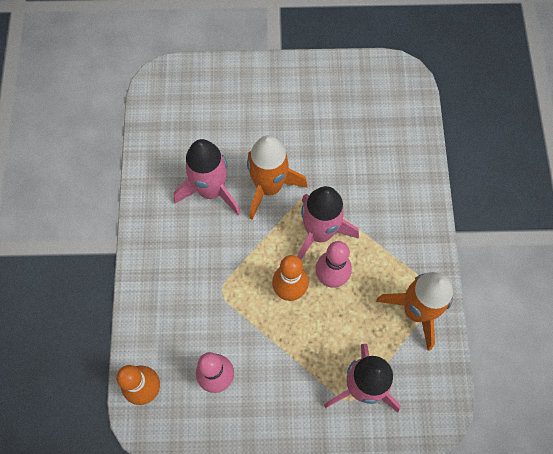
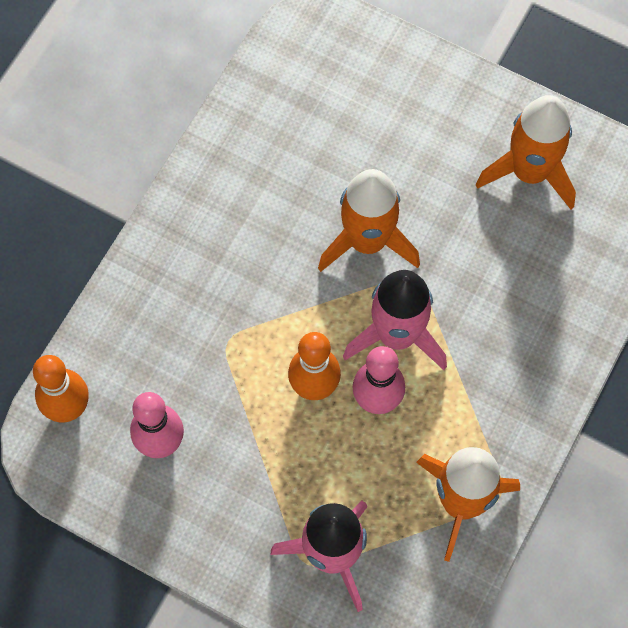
camera: 30 degrees right, 0 degrees up
pink rocket [174,139,241,216] -> none
none -> orange rocket [476,95,576,209]

